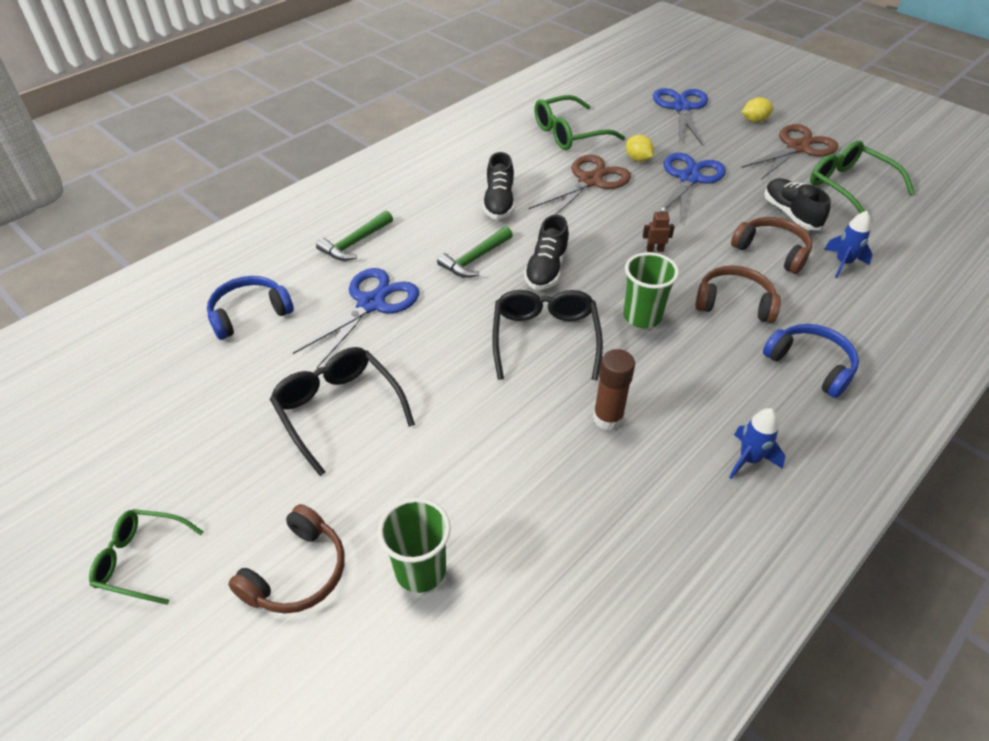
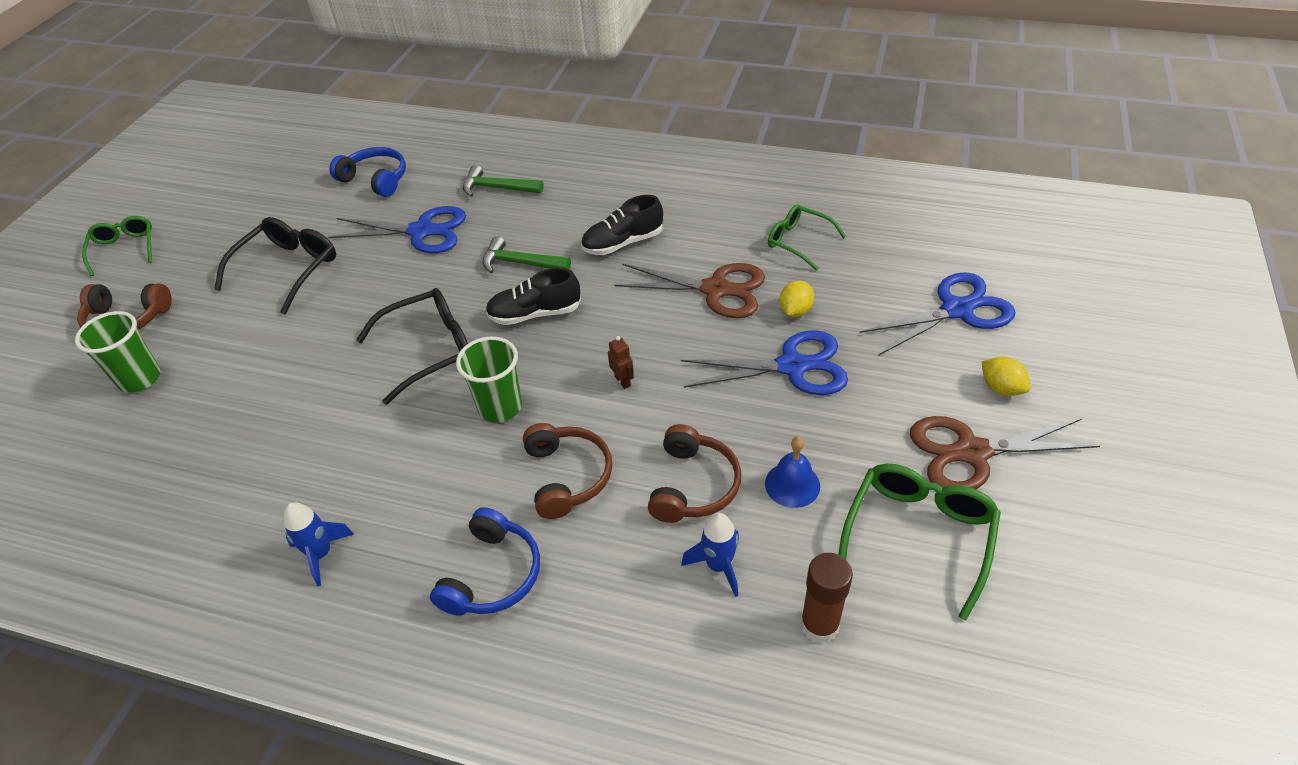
camera: 65 degrees right, 0 degrees up
green glasses [534,95,625,150] -> green glasses [768,204,846,270], size x0.66
brown glue stick [593,349,635,430] -> brown glue stick moved to [800,553,853,644]
brown scissors [741,124,838,180] -> brown scissors turned 150 degrees clockwise [910,416,1100,489]
black shoe [764,178,831,230] -> blue bell [765,437,820,508]

